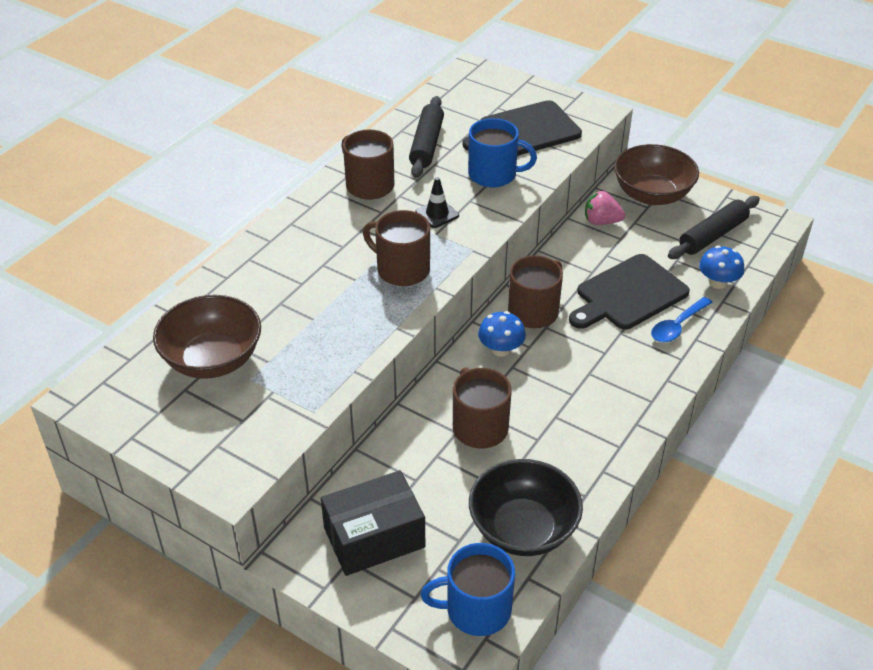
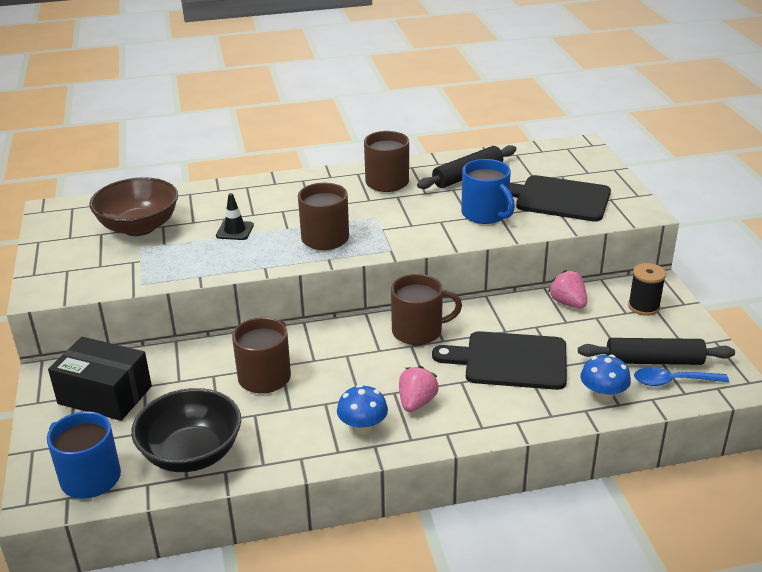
camera: 45 degrees right, 10 degrees down
black traffic cone [416,177,459,228] -> black traffic cone moved to [216,193,254,240]
blue mushroom [478,311,526,357] -> blue mushroom moved to [337,384,388,435]
brown bowl [614,144,699,205] -> black spool [628,263,666,316]
blue spoon [651,297,713,343] -> blue spoon moved to [634,367,729,386]
none -> pink strawberry [399,366,439,412]

